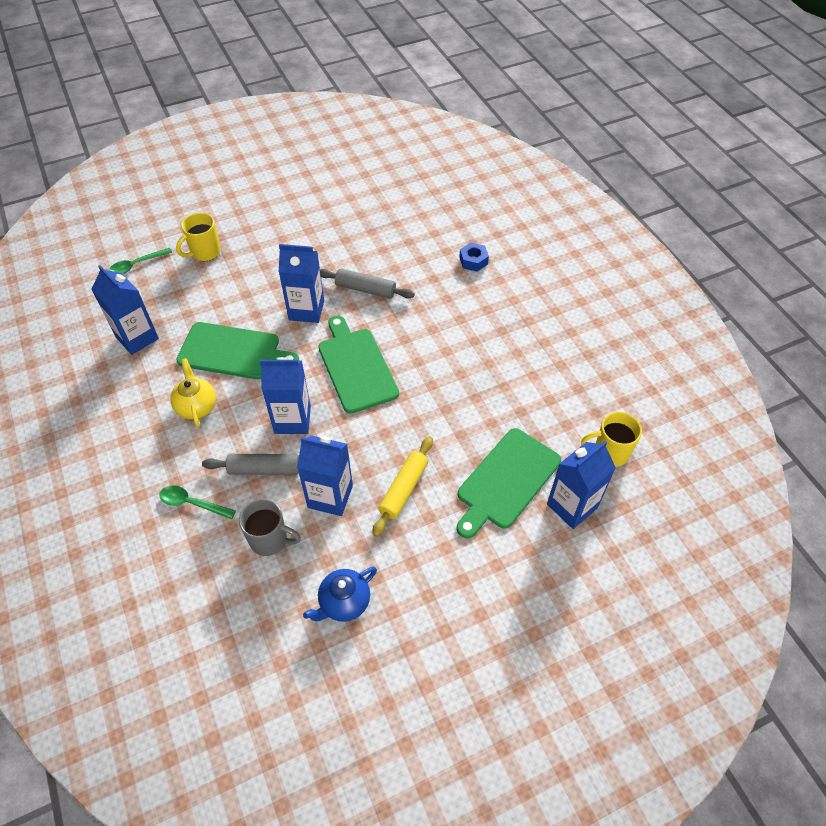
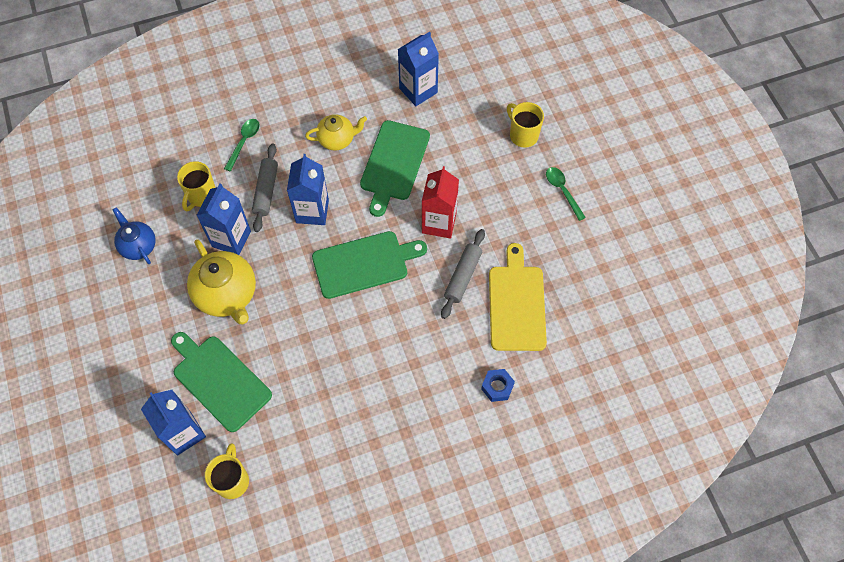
camera: 95 degrees right, 10 degrees up
green spoon [109,248,172,274] -> green spoon moved to [546,167,586,221]
grey mug [239,499,301,556] -> yellow mug [177,161,216,212]
blue carton [279,244,324,323] -> red carton [422,166,459,239]
yellow rolling pin [372,436,433,537] -> yellow teapot [187,239,256,324]
none -> yellow cutting board [489,243,547,351]

